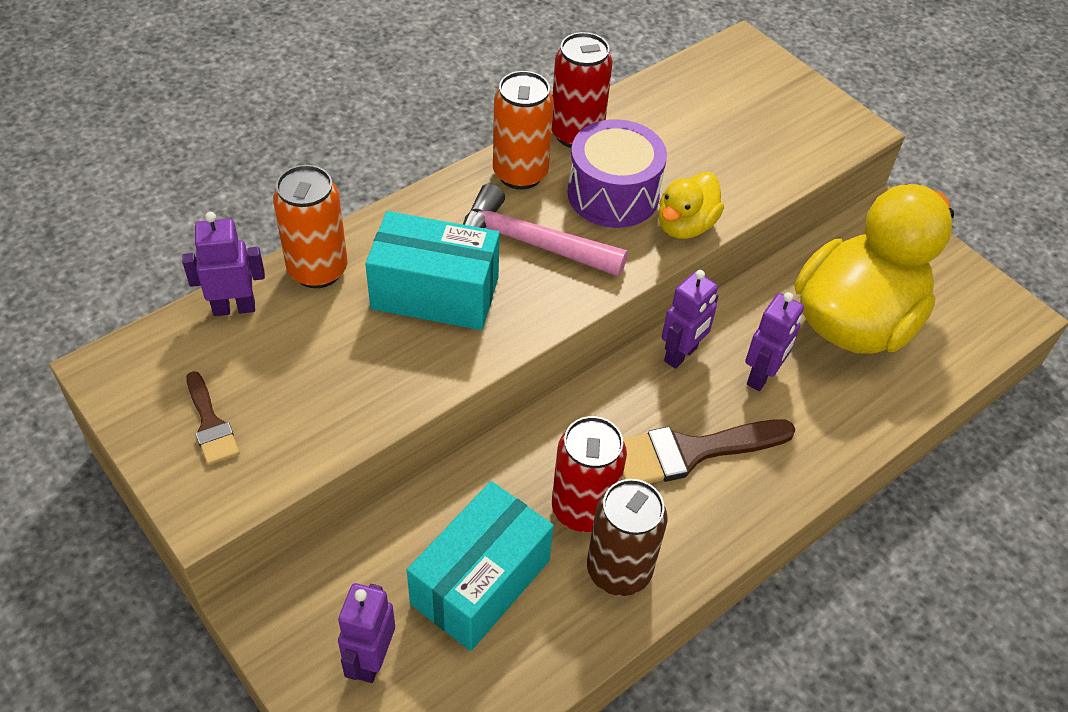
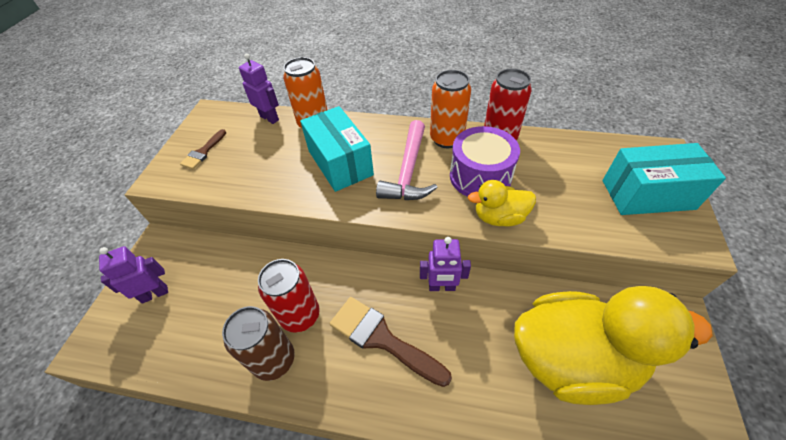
camera: 55 degrees right, 0 degrees up
turquoise box [407,481,554,651] -> turquoise box moved to [602,143,726,215]
pink hammer [463,183,628,277] -> pink hammer turned 150 degrees counterclockwise [376,120,438,200]
purple robot [745,292,804,391] -> none

